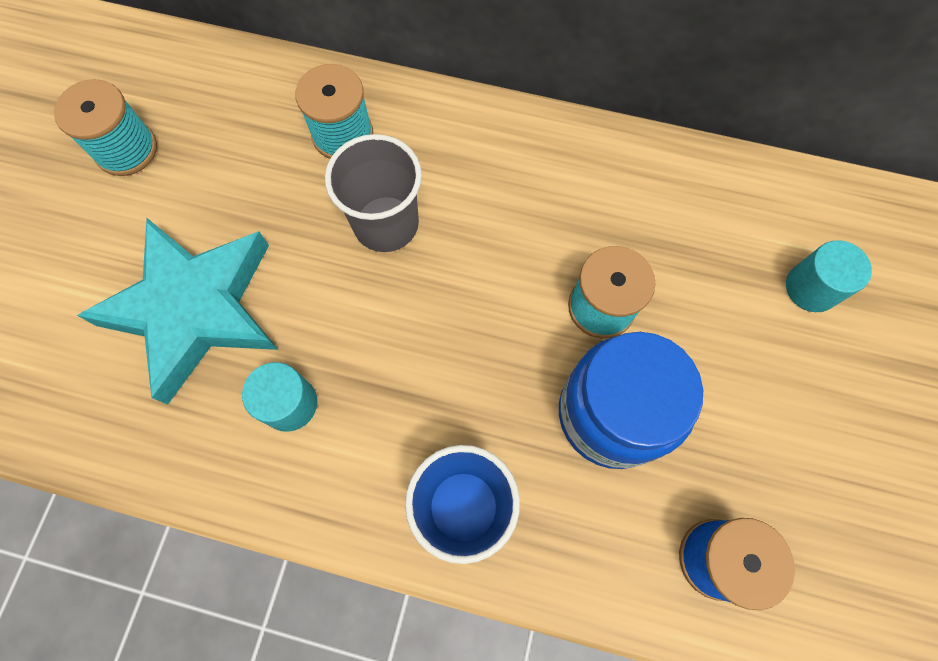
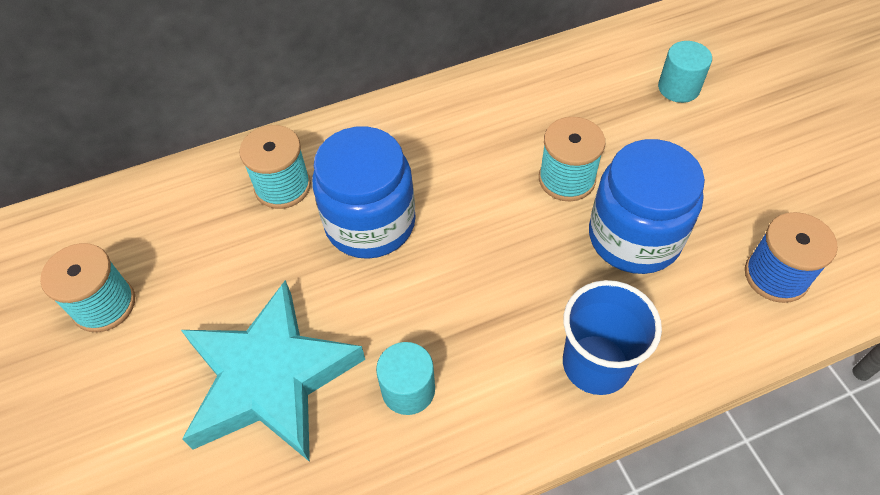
camera: 35 degrees left, 15 degrees down
grey cup [325,134,422,252] -> blue jar [312,126,416,259]

